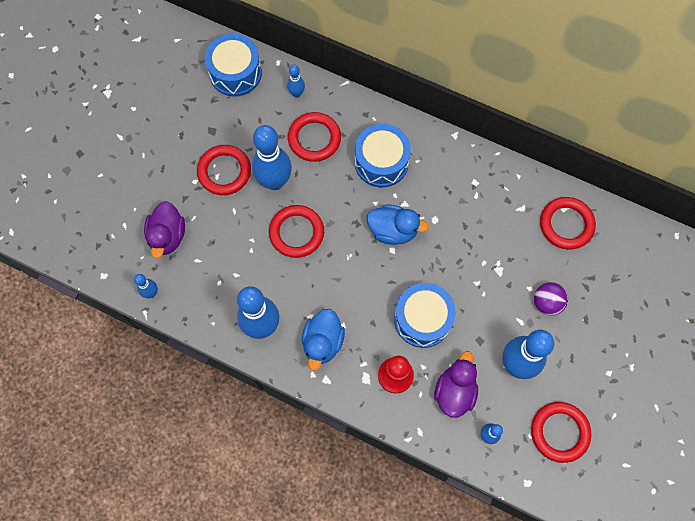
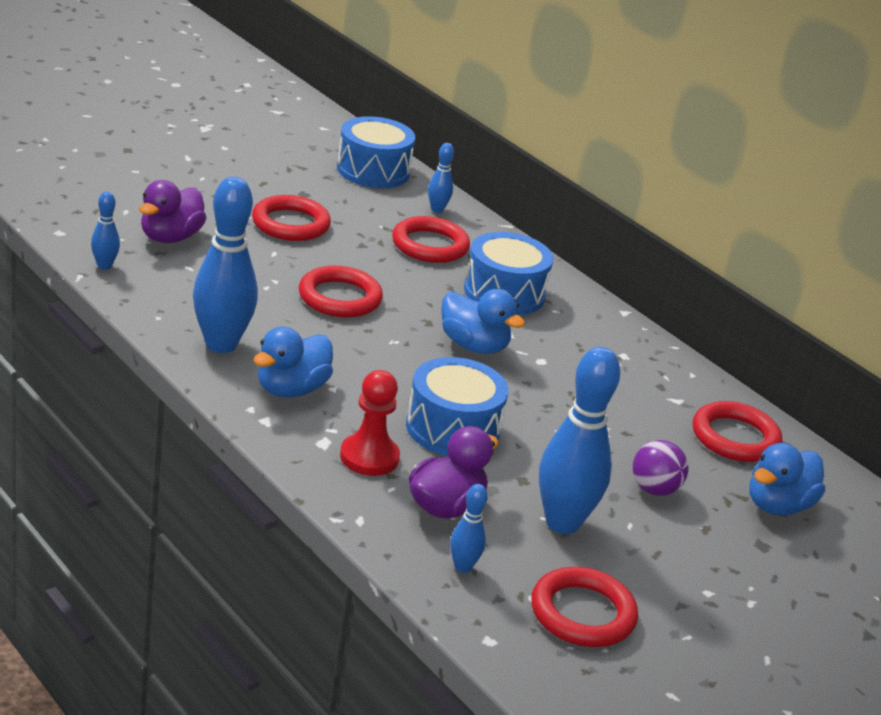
camera: 20 degrees right, 40 degrees down
blue bowling pin [252,125,292,190] -> none
none -> blue duck [749,443,825,515]

